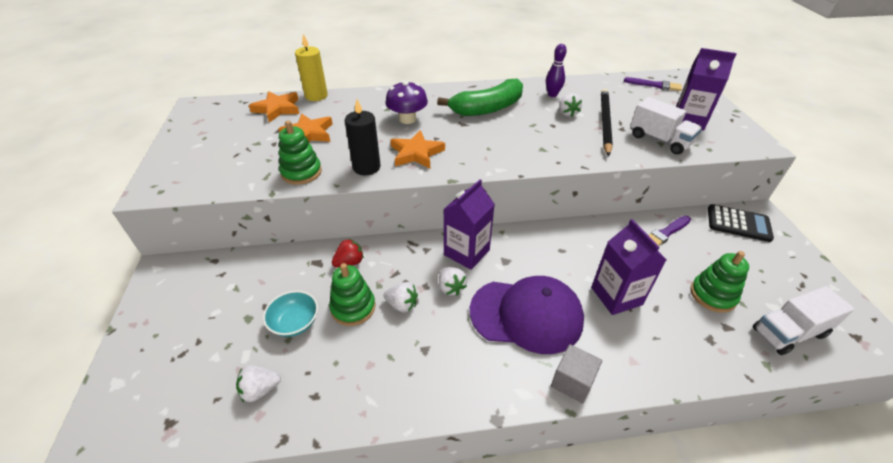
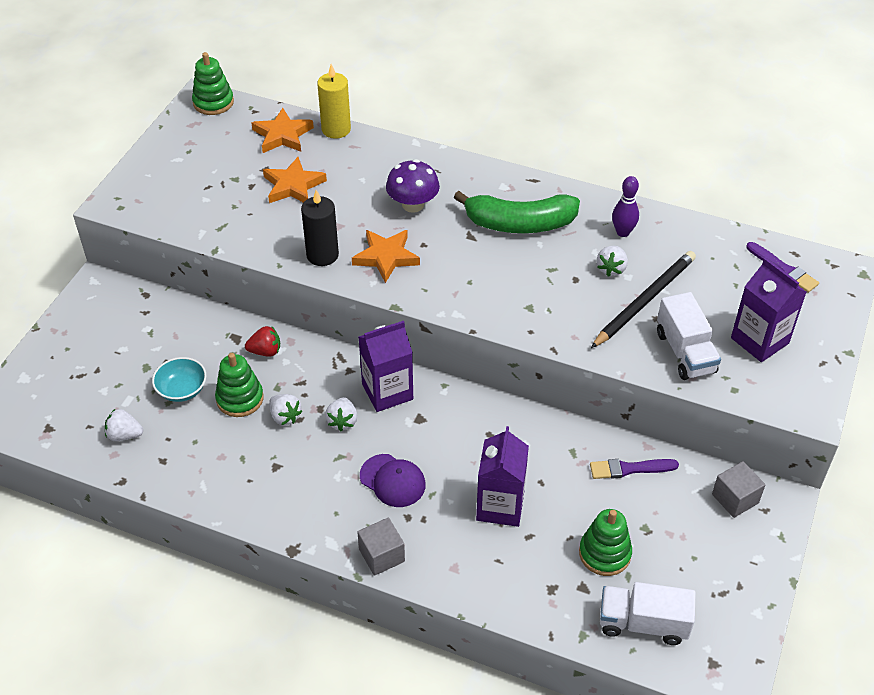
camera: 30 degrees right, 5 degrees up
green stacking toy [279,120,322,185] -> green stacking toy moved to [192,52,234,115]
purple cap [470,276,584,354] -> purple cap [360,454,426,507], size x0.56
black calculator [708,204,774,242] -> grey cube [712,461,765,518]

